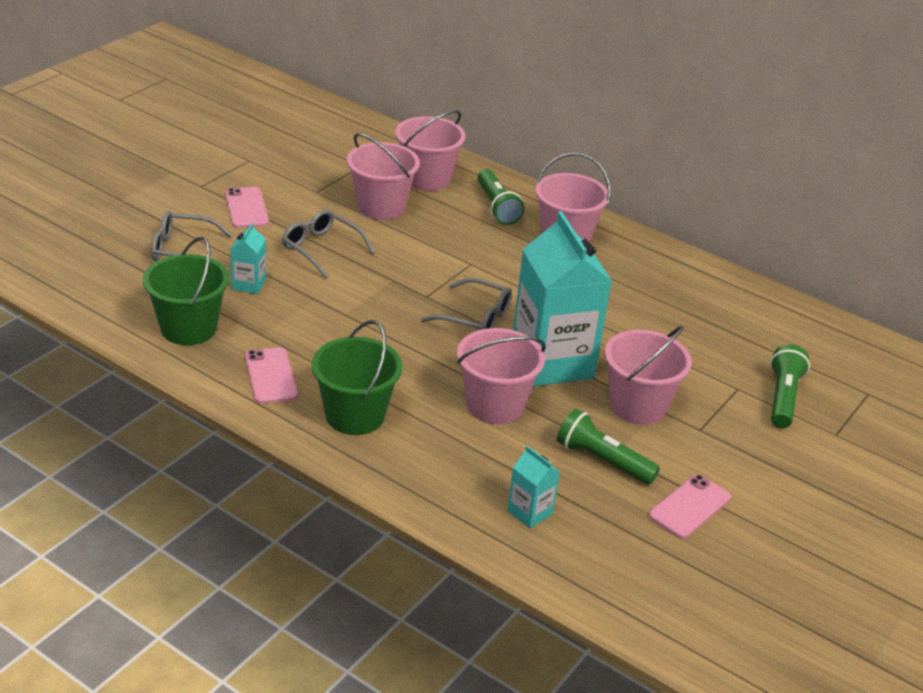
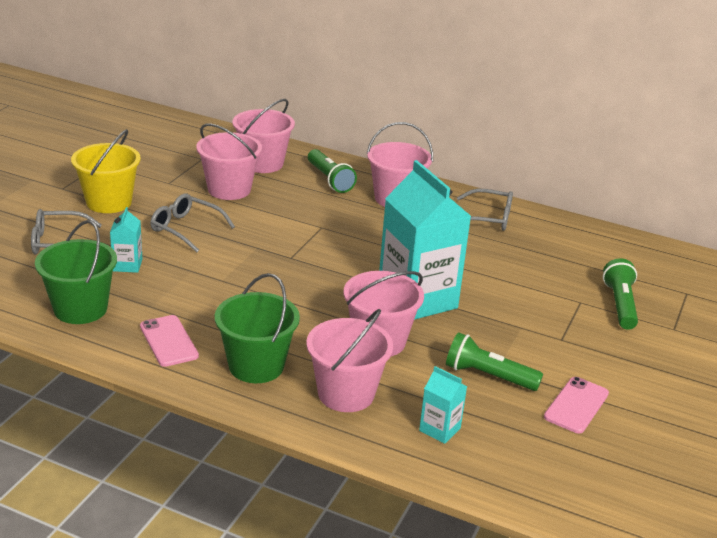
camera: 10 degrees left, 5 degrees down
pink phone [225,187,269,228] -> yellow bucket [71,129,141,213]
grey glasses [421,278,512,330] -> grey glasses moved to [457,189,513,231]
pink bucket [605,326,692,425] -> pink bucket moved to [306,309,393,412]

